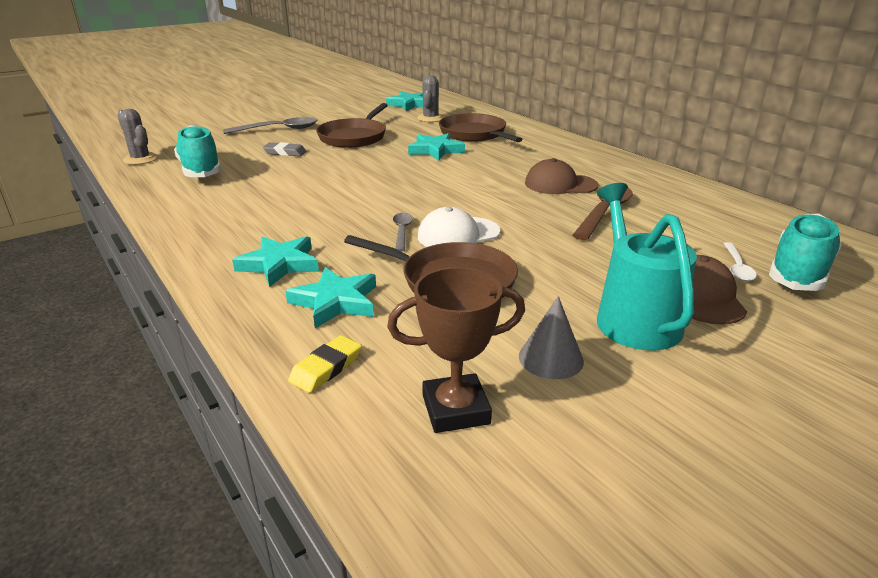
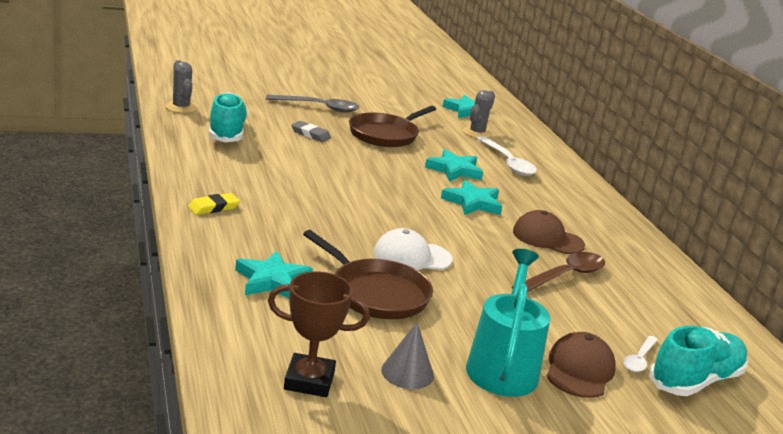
camera: 15 degrees right, 5 degrees down
turquoise star [232,236,319,287] -> turquoise star moved to [441,180,502,215]
yellow eraser [288,335,362,393] -> yellow eraser moved to [188,193,240,215]
grey spoon [393,213,413,252] -> none
brown pan [439,113,523,142] -> white spoon [476,136,537,176]

